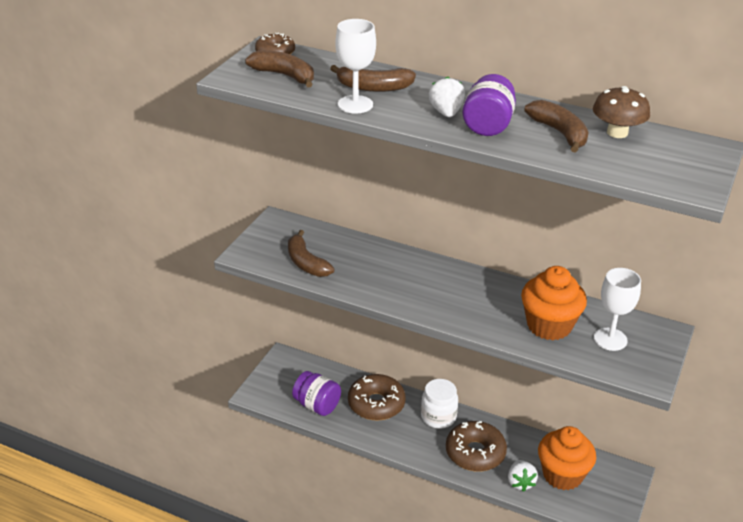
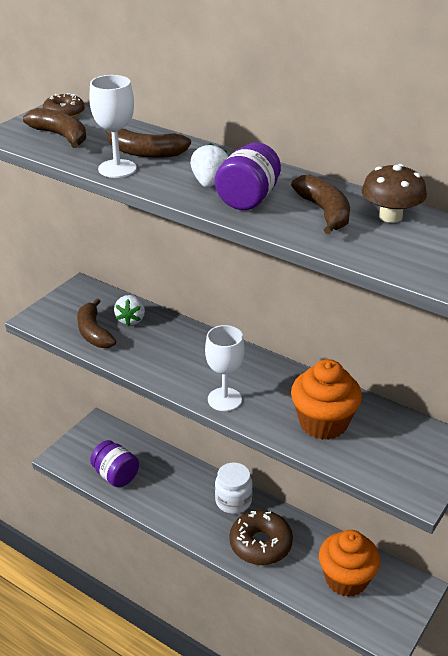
camera: 10 degrees right, 0 degrees up
brown donut [348,374,406,421] -> none
white strawberry [508,460,538,492] -> white strawberry moved to [114,295,145,326]
white goblet [594,268,641,351] -> white goblet moved to [205,325,244,411]

